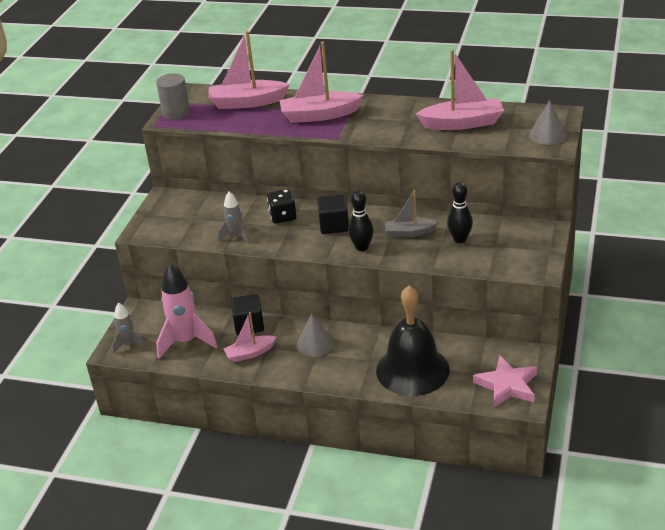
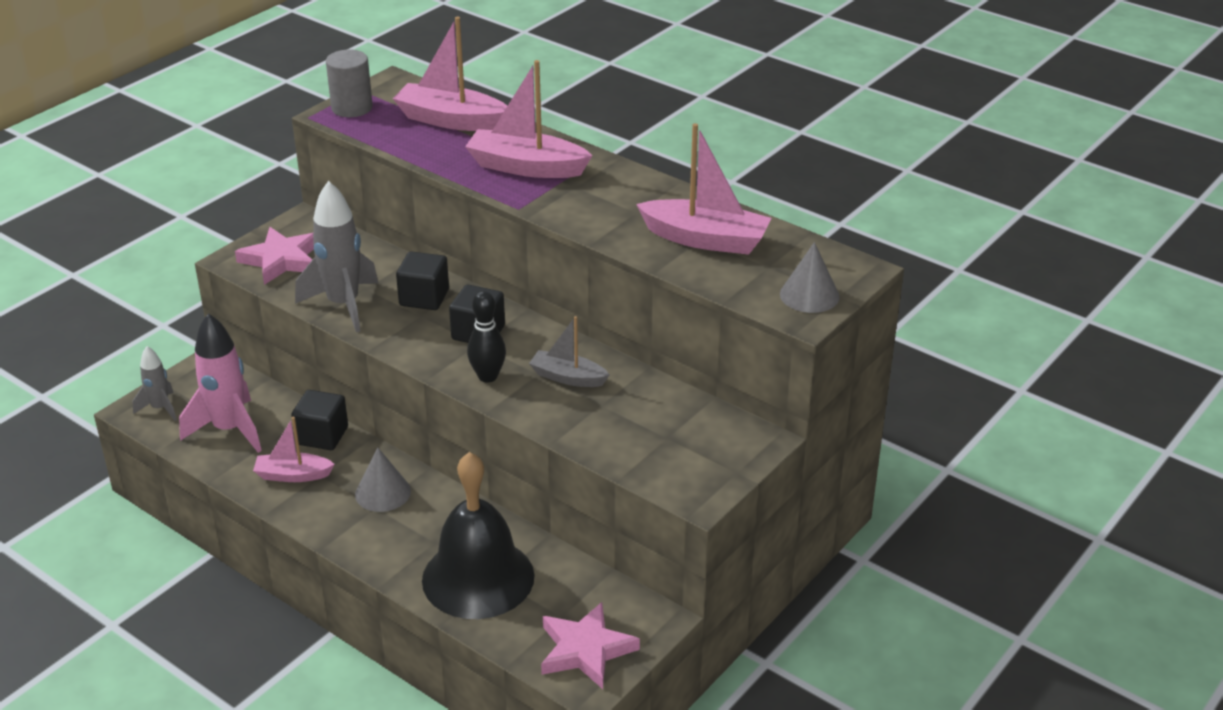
camera: 20 degrees right, 0 degrees up
grey rocket [218,192,250,243] -> grey rocket [295,181,378,332], size x1.80
black dice [267,189,297,223] -> black cube [396,251,449,310]
black bowling pin [447,182,473,243] -> none
none -> pink star [235,227,314,285]

